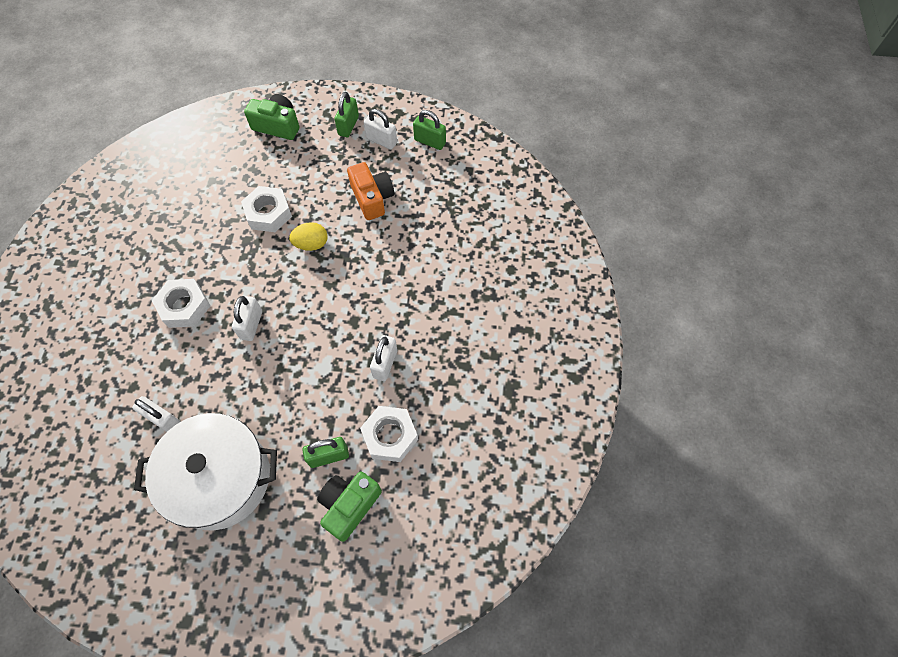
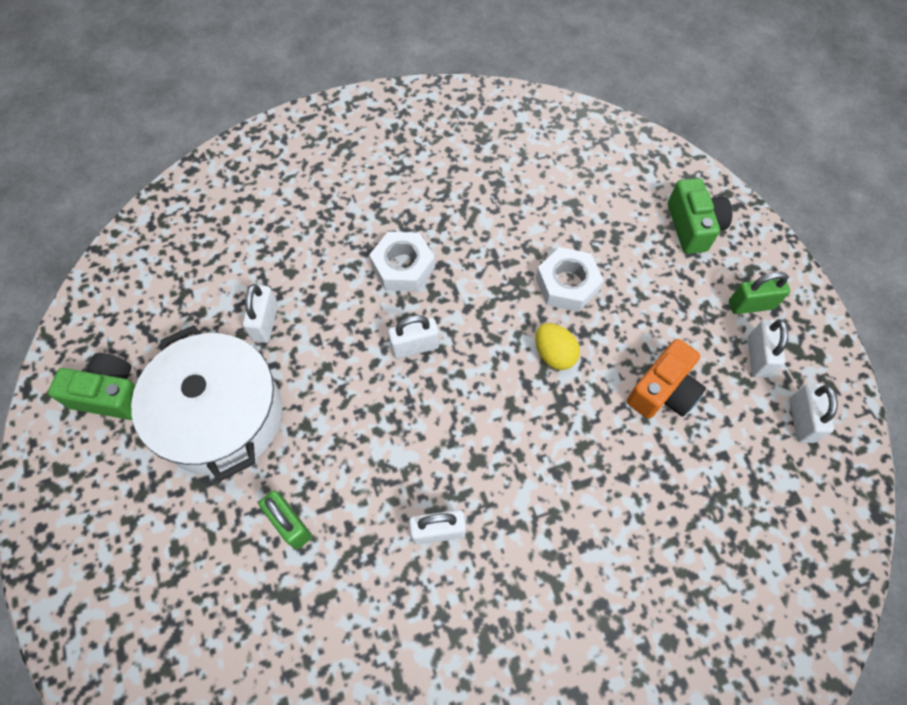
camera: 65 degrees right, 0 degrees up
green camera [317,472,382,542] -> green camera moved to [48,353,136,420]
white nut [360,406,418,462] -> none
green padlock [413,110,446,150] -> white padlock [789,384,838,443]

